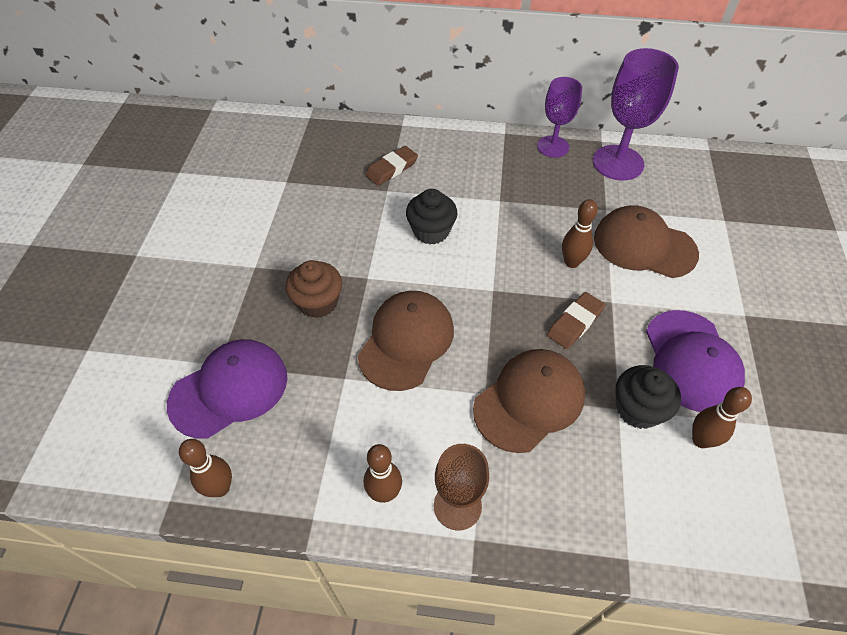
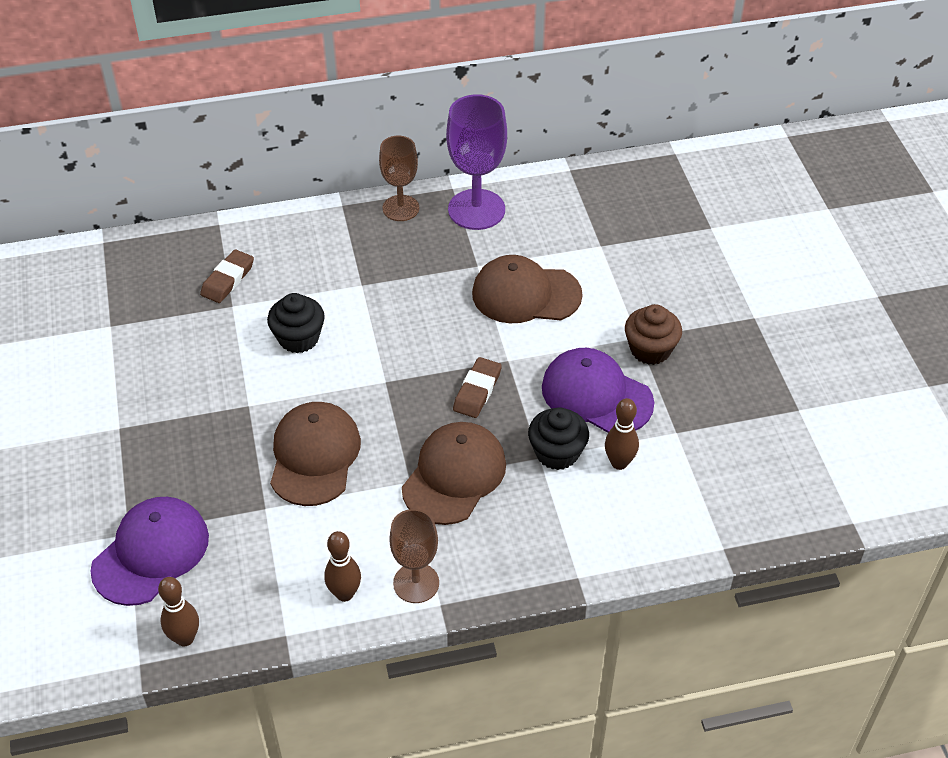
camera: 20 degrees left, 5 degrees down
brown cupcake [285,260,342,318] -> brown cupcake moved to [625,304,682,365]
purple goblet [537,77,582,158] -> brown goblet [379,136,419,221]
brown bowling pin [562,199,598,268] -> none
purple cap [646,310,745,412] -> purple cap turned 150 degrees clockwise [542,348,654,433]

